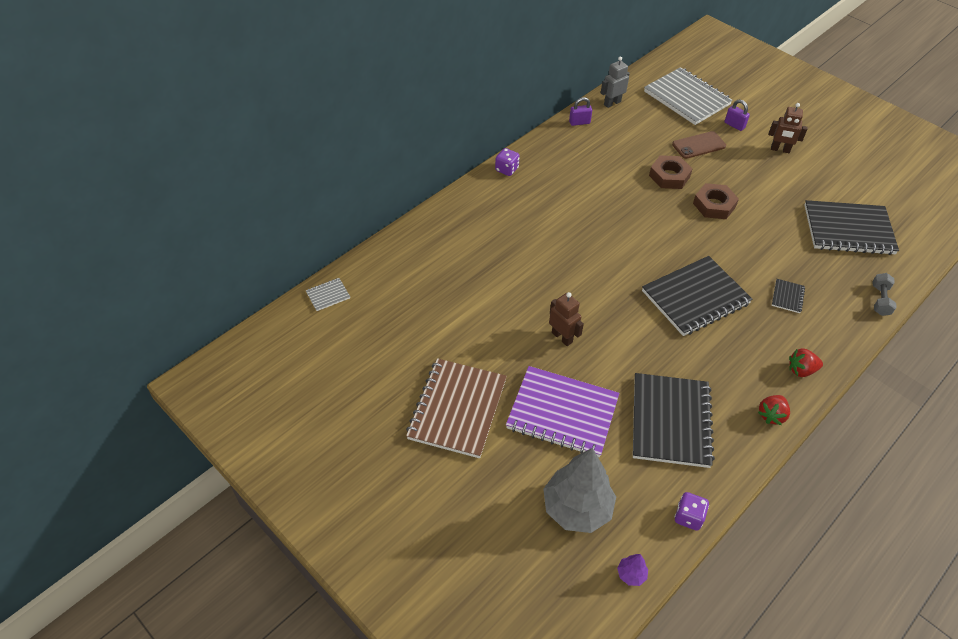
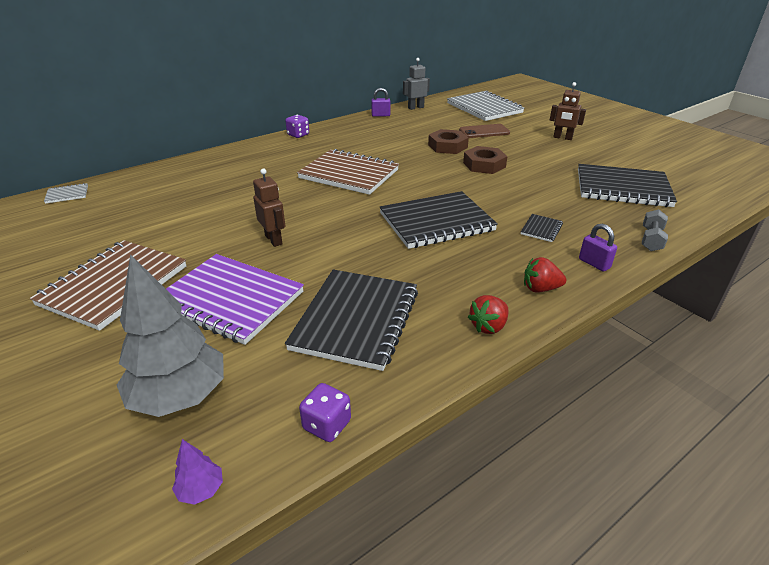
camera: 10 degrees right, 15 degrees down
purple padlock [725,100,750,131] -> purple padlock moved to [579,224,617,272]
none -> brown notebook [297,149,399,195]

